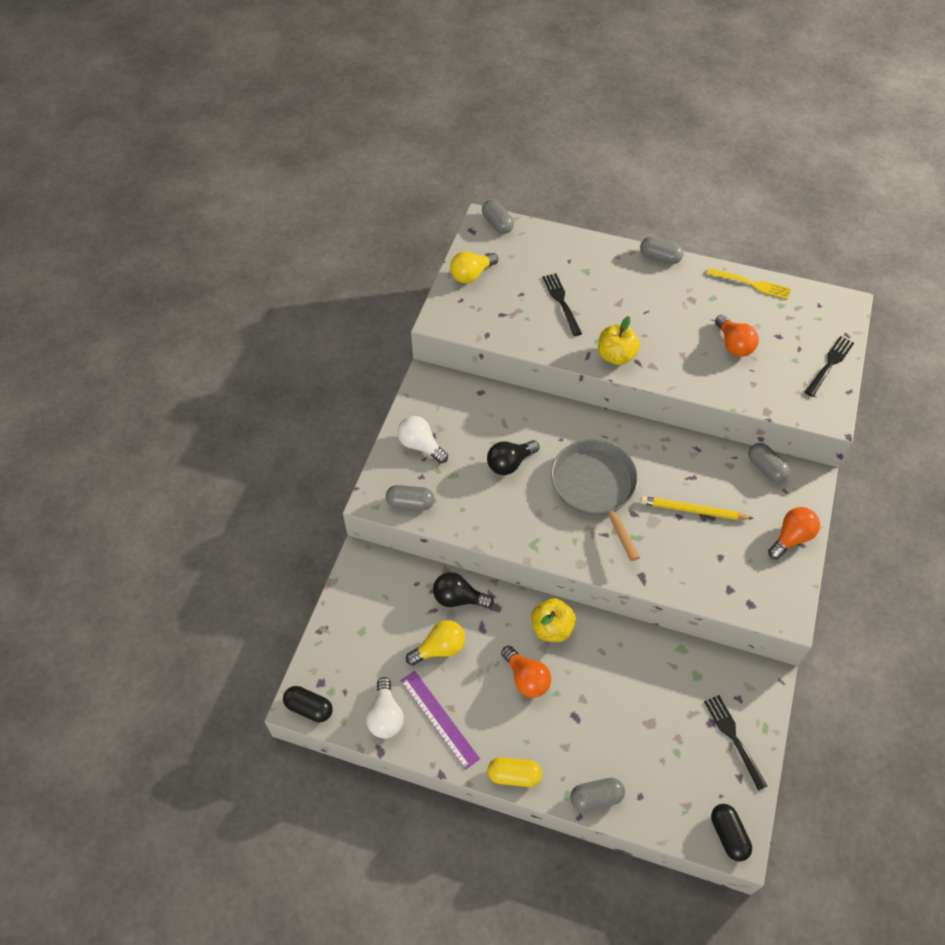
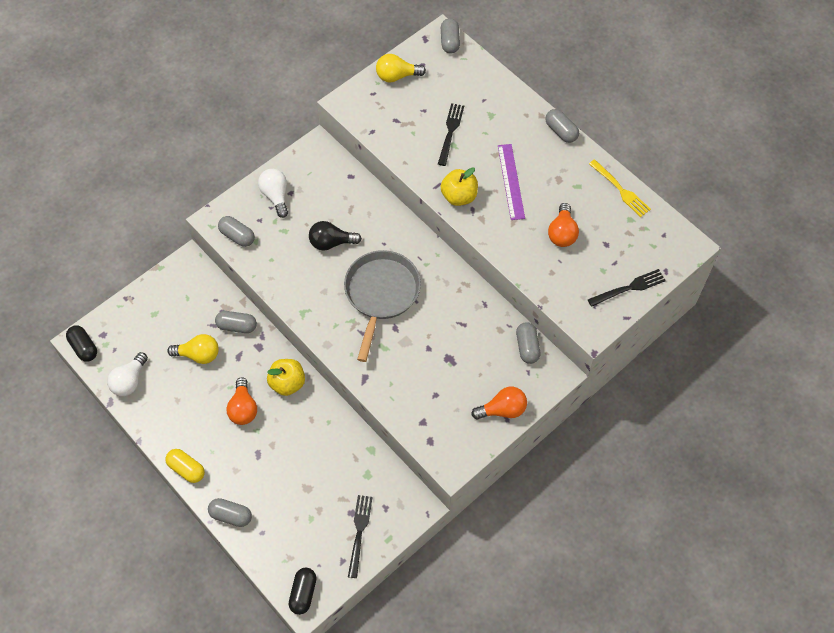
camera: 30 degrees right, 5 degrees up
purple ruler [400,671,480,770] -> purple ruler moved to [498,144,525,220]
black light bulb [433,572,494,608] -> grey capsule [215,311,257,333]
yellow pencil [640,496,754,520] -> none

